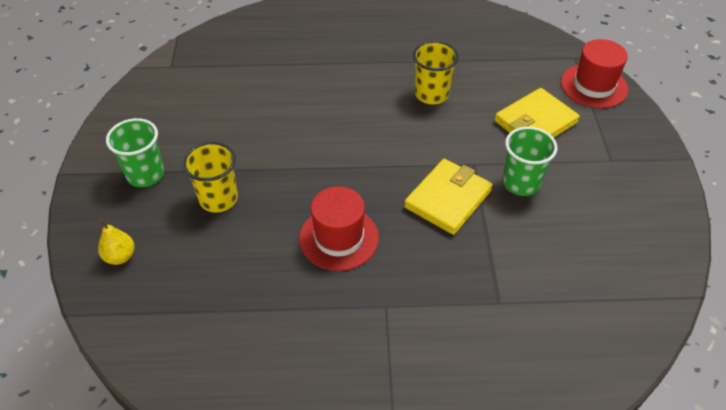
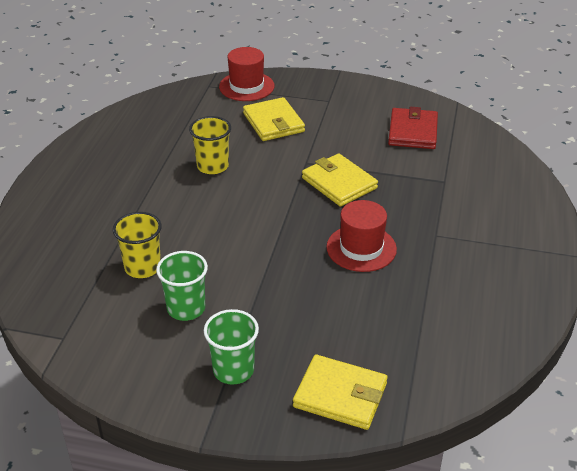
camera: 75 degrees left, 10 degrees down
yellow pear [98,219,135,265] -> yellow wallet [293,354,388,430]
yellow cup [183,142,238,213] -> yellow cup moved to [113,212,162,278]
green cup [503,127,557,196] -> green cup moved to [156,251,208,321]
none -> red wallet [388,107,438,149]

